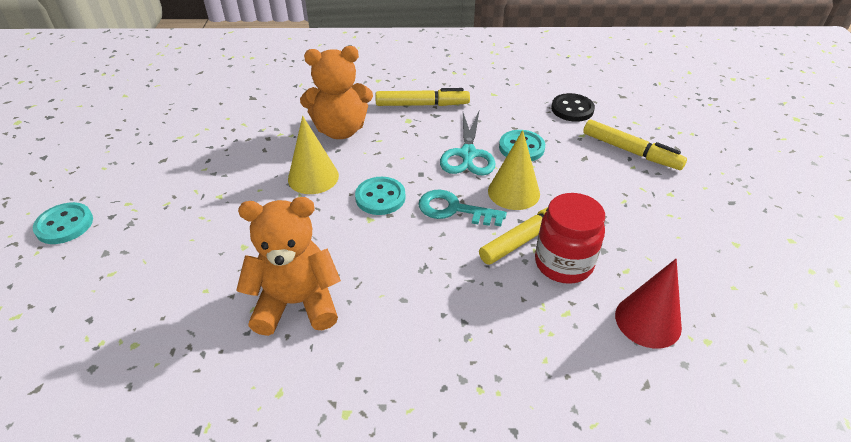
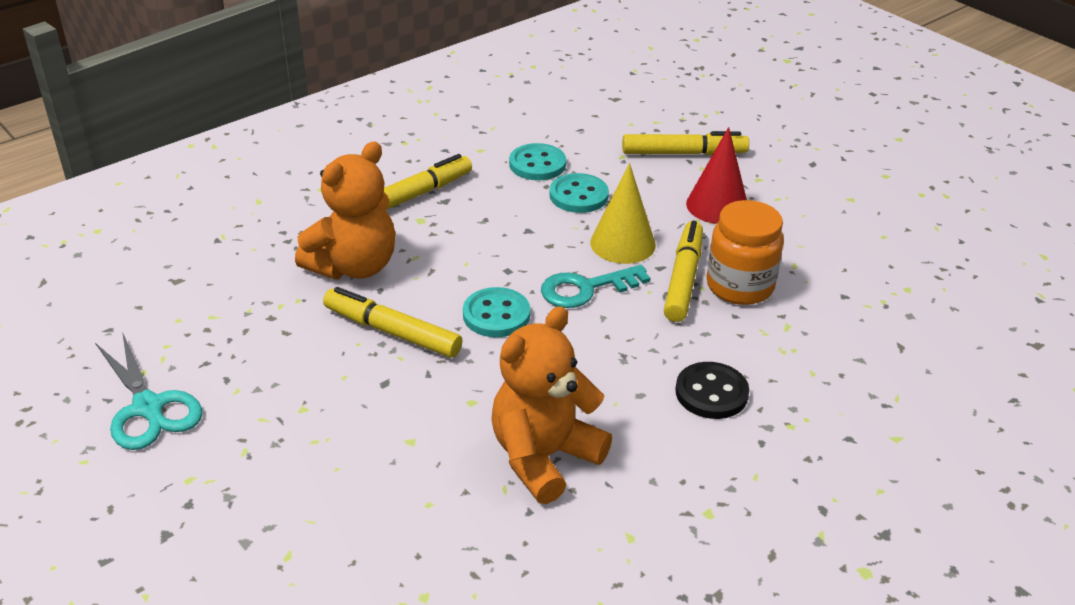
camera: 40 degrees left, 5 degrees down
turquoise button [33,202,93,244] -> turquoise button moved to [509,143,566,180]
yellow cone [288,116,339,194] -> yellow marker [323,287,462,358]
turquoise scissors [440,112,496,175] -> turquoise scissors moved to [95,332,202,450]
red jar [535,193,605,284] -> orange jar [707,200,784,305]
black button [551,93,595,122] -> black button moved to [675,362,749,419]
red cone [615,259,682,349] -> red cone moved to [686,127,747,224]

